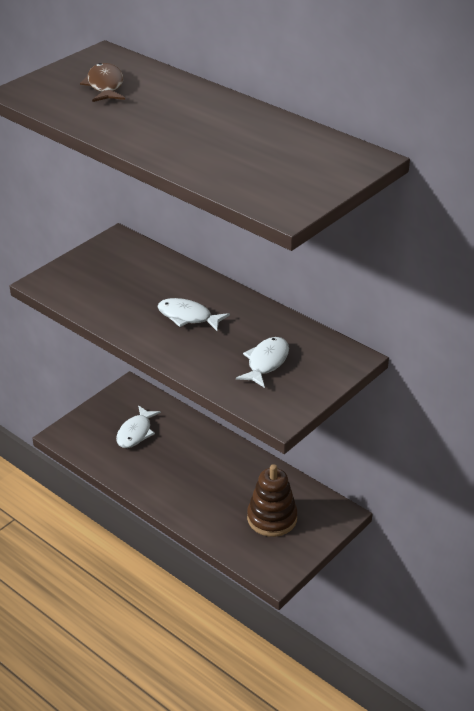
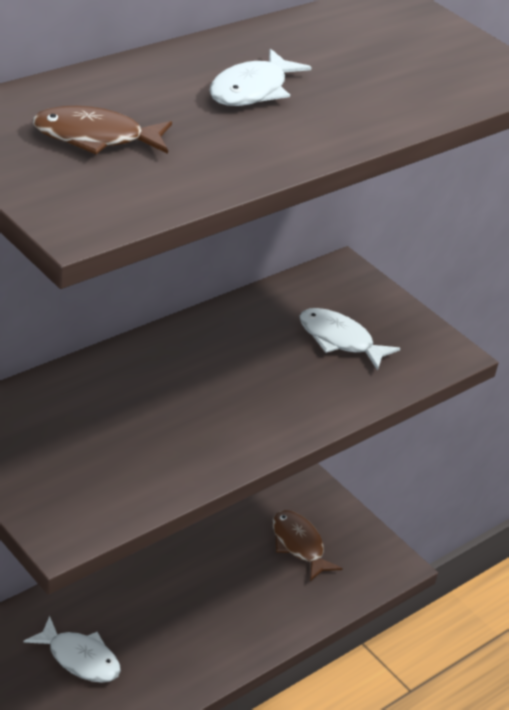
camera: 85 degrees left, 0 degrees up
white fish [157,298,230,331] -> white fish moved to [209,49,312,106]
brown stacking toy [247,464,298,537] -> brown fish [273,510,343,581]

